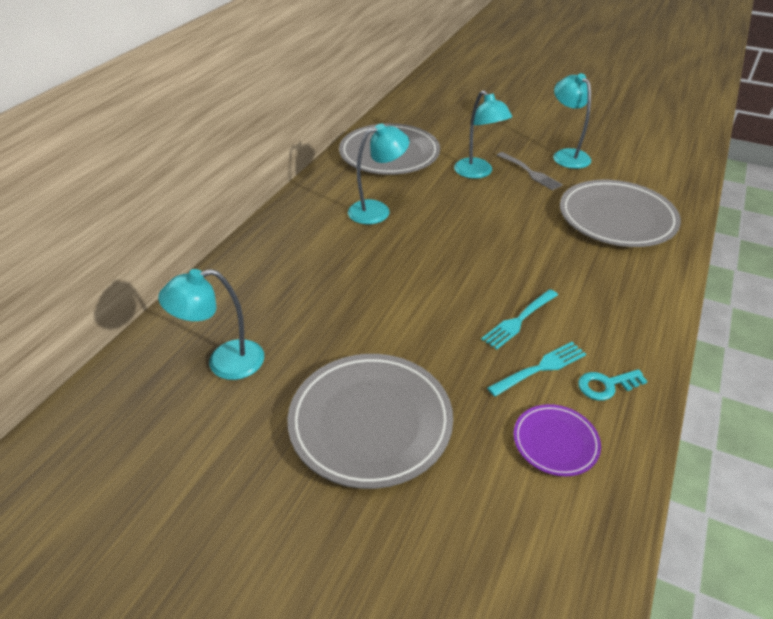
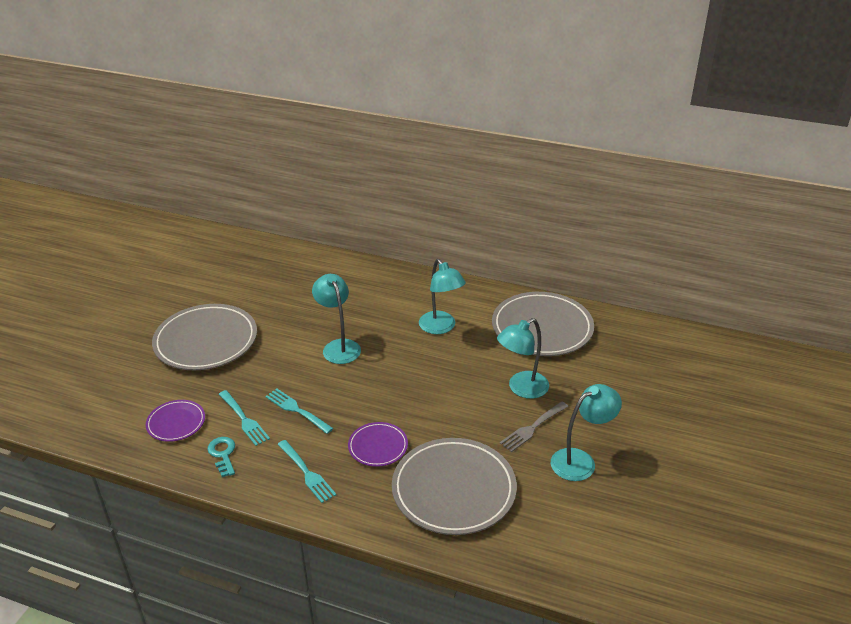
camera: 85 degrees right, 5 degrees down
turquoise lamp [158,269,264,380] -> turquoise lamp moved to [312,274,361,364]
none -> turquoise fork [277,440,336,503]
none -> purple plate [348,422,408,467]

